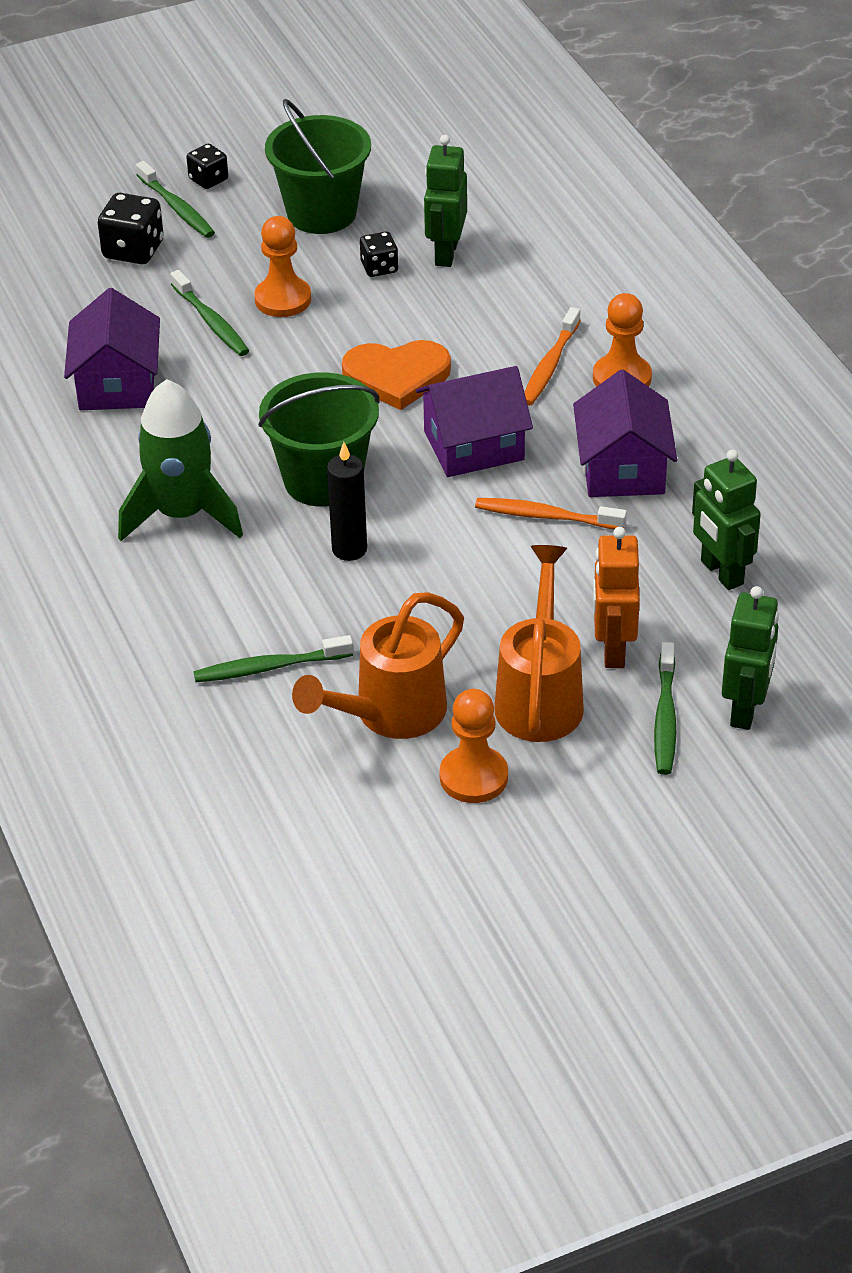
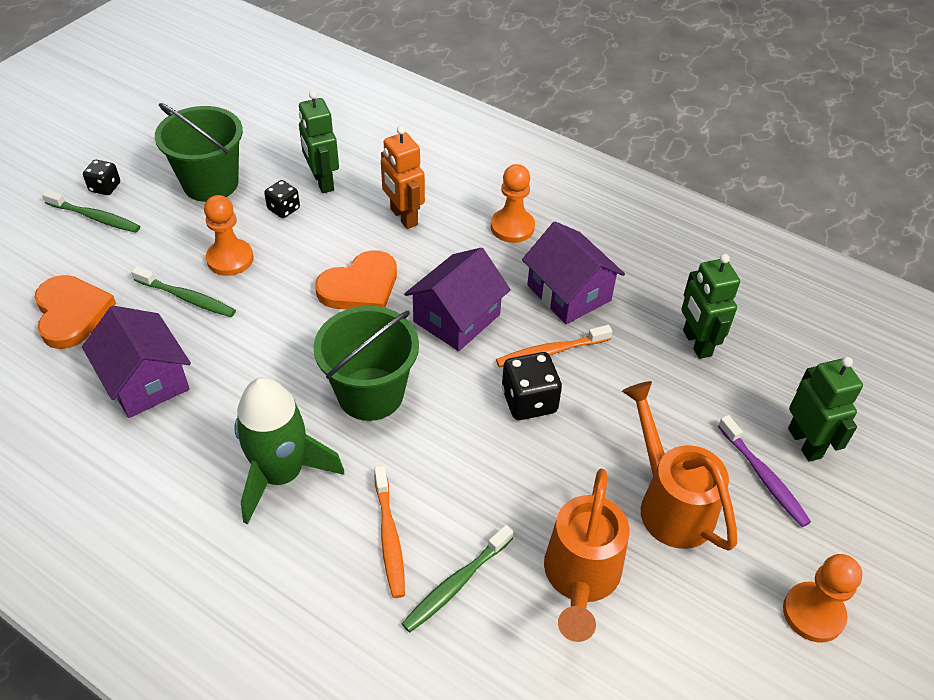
camera: 35 degrees left, 5 degrees up
black dice [98,193,164,264] -> black dice moved to [502,352,562,420]
black candle [327,442,367,561] -> none
orange pawn [440,689,508,803] -> orange pawn moved to [783,554,862,643]
orange toothbrush [524,307,581,406] -> orange toothbrush moved to [374,466,405,598]
orange robot [593,527,640,668] -> orange robot moved to [381,126,425,229]
green toothbrush [654,642,676,775] -> purple toothbrush [718,415,811,527]
green robot [692,450,761,590] -> green robot turned 45 degrees clockwise [681,254,740,359]
none -> orange heart [35,275,116,349]

